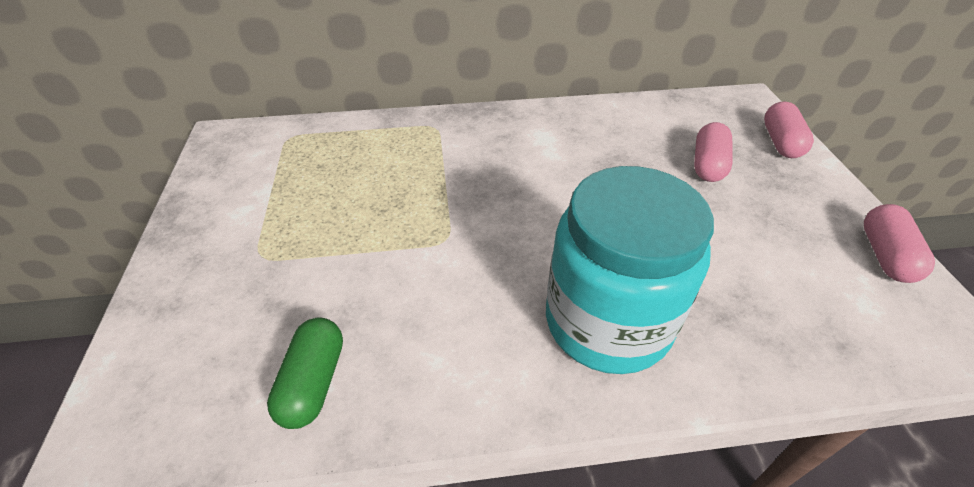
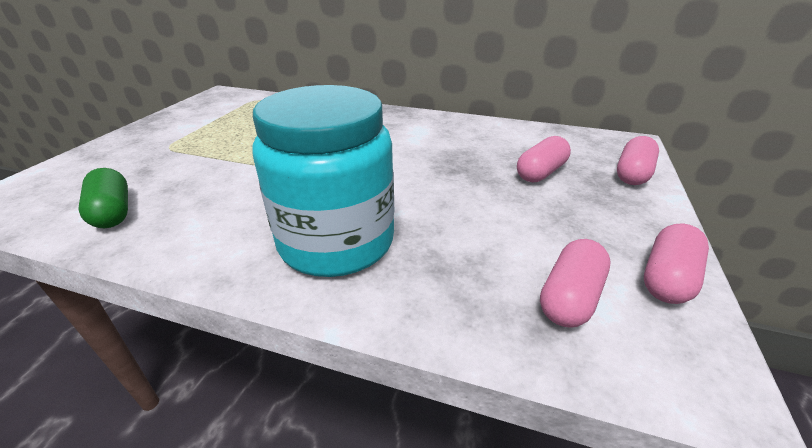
camera: 25 degrees right, 10 degrees down
green capsule [267,317,343,429] -> green capsule turned 60 degrees counterclockwise [78,168,128,228]
none -> pink capsule [540,239,610,328]

